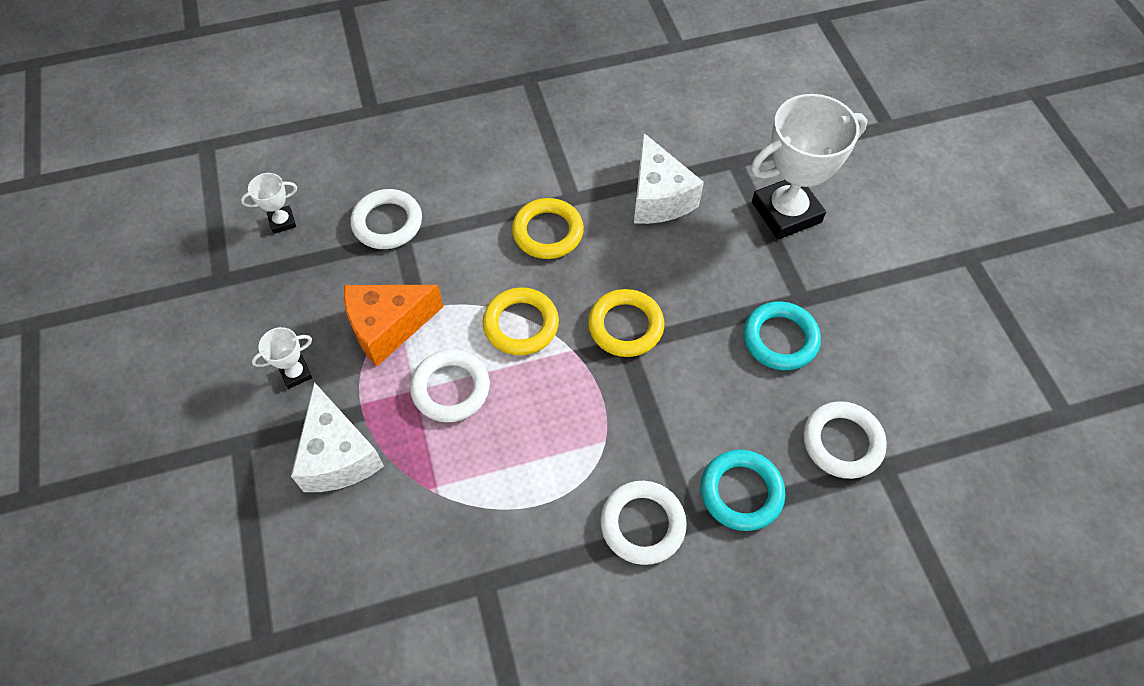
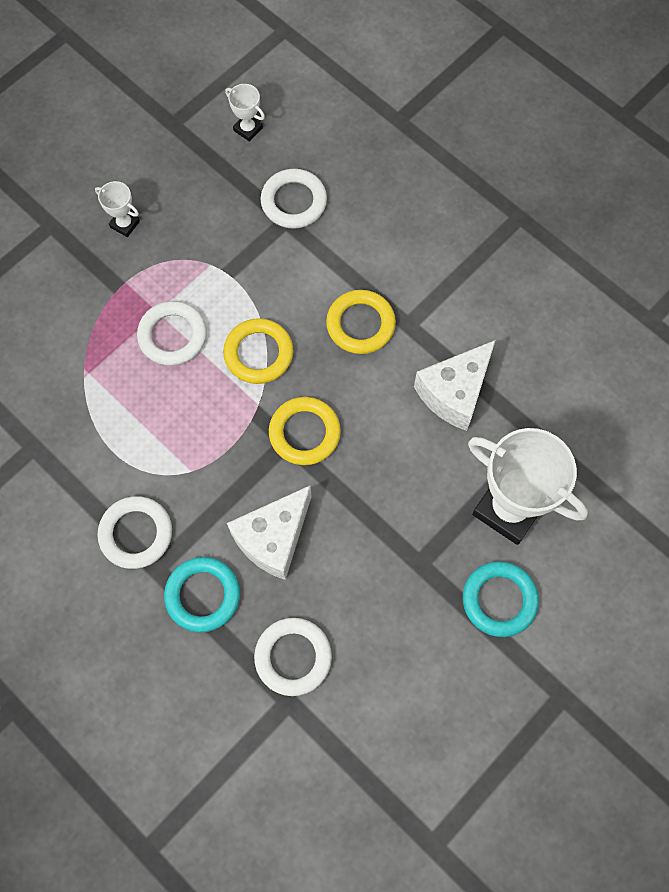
camera: 60 degrees right, 10 degrees up
white cheese [291,382,384,492] -> white cheese moved to [227,485,312,580]
orange cheese [344,285,444,367] -> none
turquoise ring [743,301,821,370] -> turquoise ring moved to [463,561,539,637]

